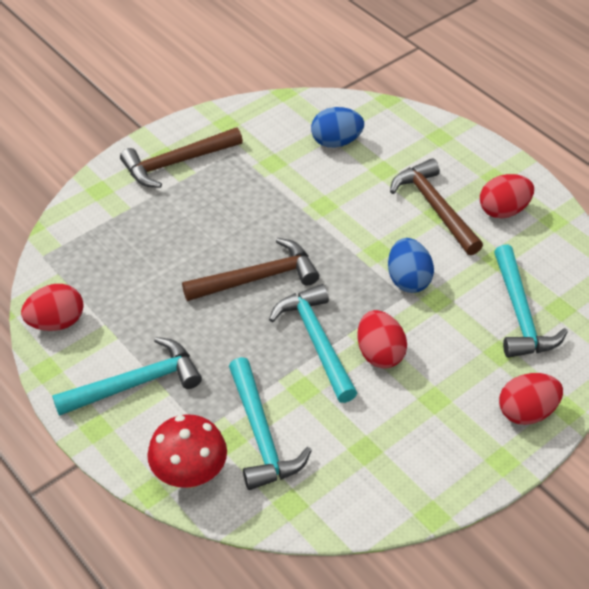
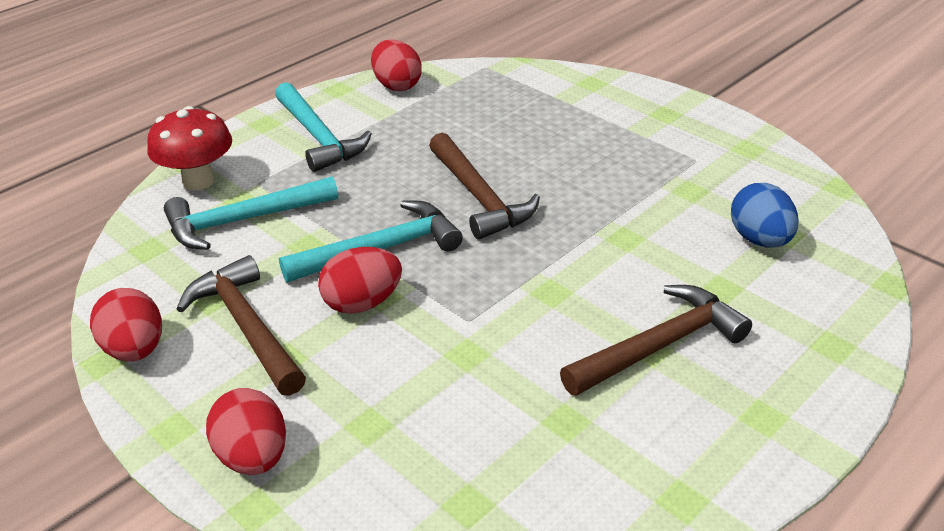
camera: 85 degrees right, 10 degrees down
brown hammer [120,127,243,188] -> brown hammer moved to [176,255,306,396]
blue egg [388,238,434,293] -> none
red egg [480,174,534,219] -> red egg moved to [90,288,162,361]
turquoise hammer [494,244,568,358] -> none

